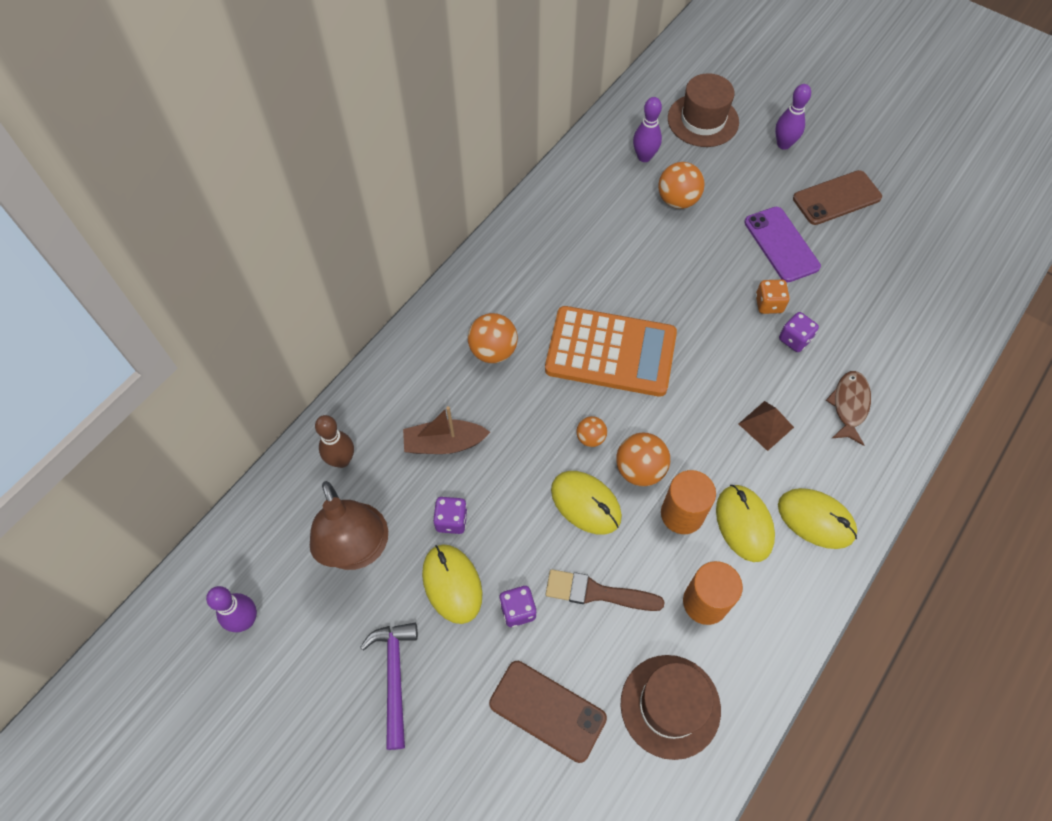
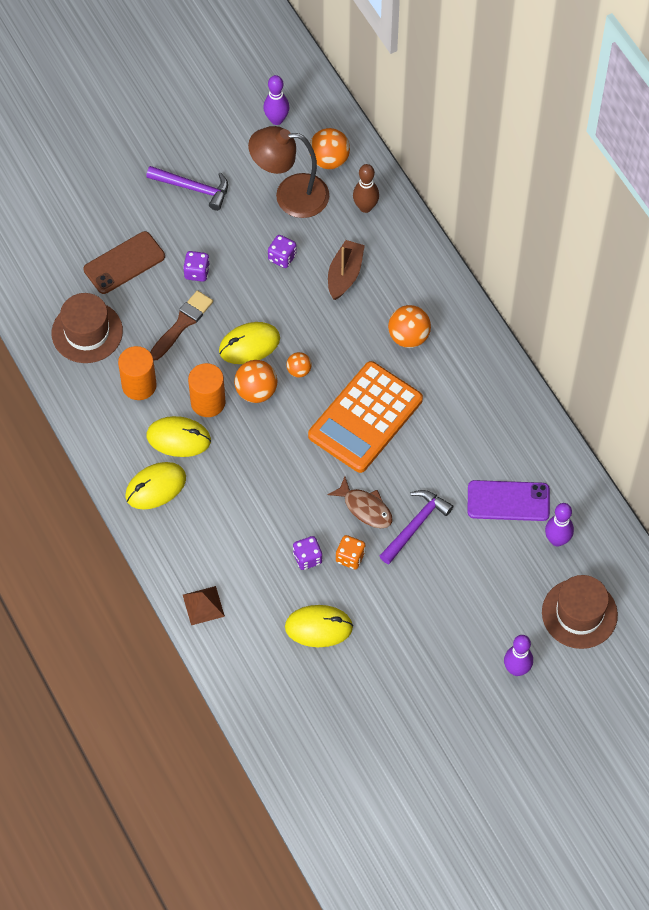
camera: 115 degrees right, 0 degrees up
yellow mouse [422,544,483,624] -> yellow mouse moved to [285,605,353,647]
orange ball [658,162,705,209] -> orange ball moved to [310,128,350,169]
brown pyramid [739,401,794,451] -> brown pyramid moved to [183,586,225,625]
purple phone [744,207,821,282] -> purple phone moved to [468,480,550,521]
brown phone [793,170,882,225] -> none
brown fish [826,371,871,446] -> brown fish moved to [327,476,393,528]
none -> purple hammer [380,490,453,564]

